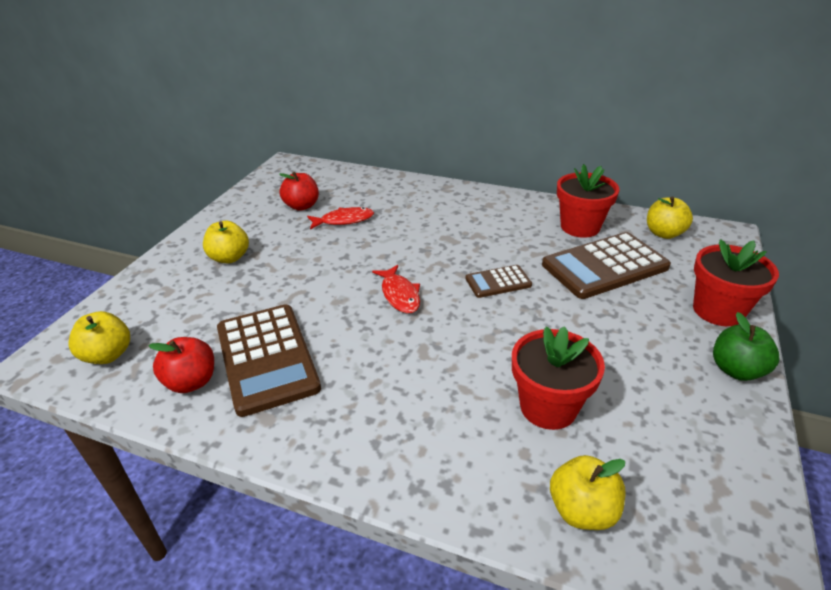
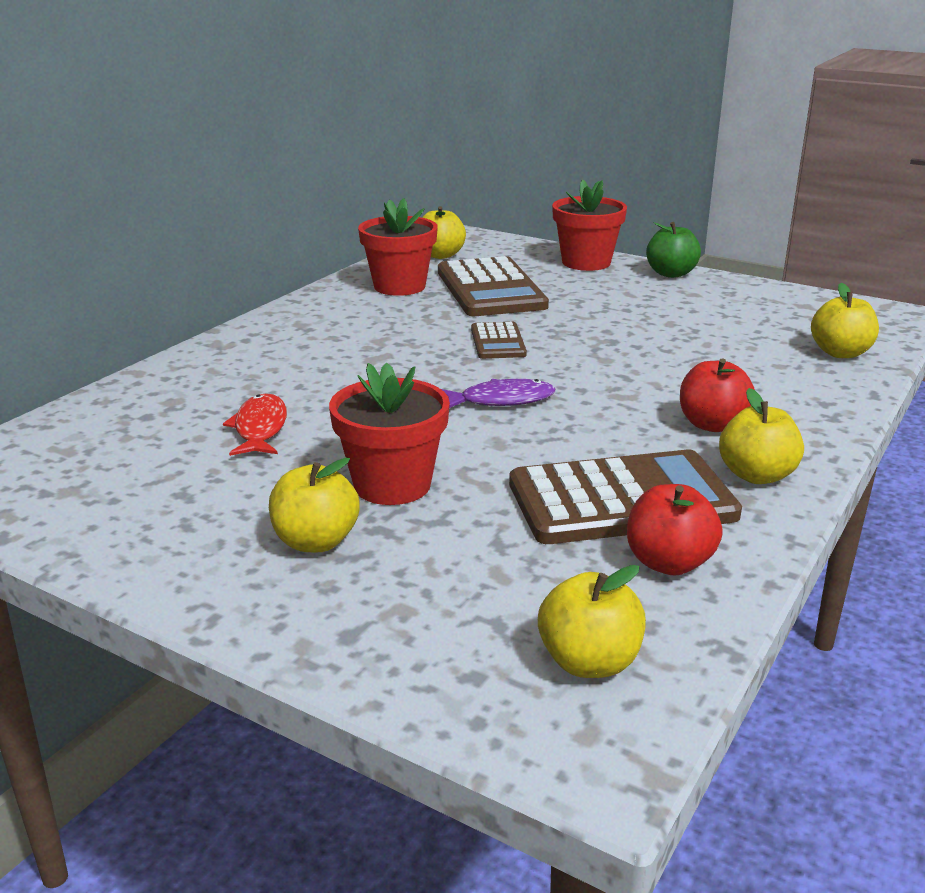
camera: 80 degrees left, 10 degrees down
red apple [279,172,319,211] -> red apple moved to [680,358,755,432]
red fish [372,265,420,313] -> purple fish [441,379,556,408]
red flower pot [512,326,605,430] -> red flower pot moved to [329,363,450,505]
none -> yellow apple [719,388,804,484]

